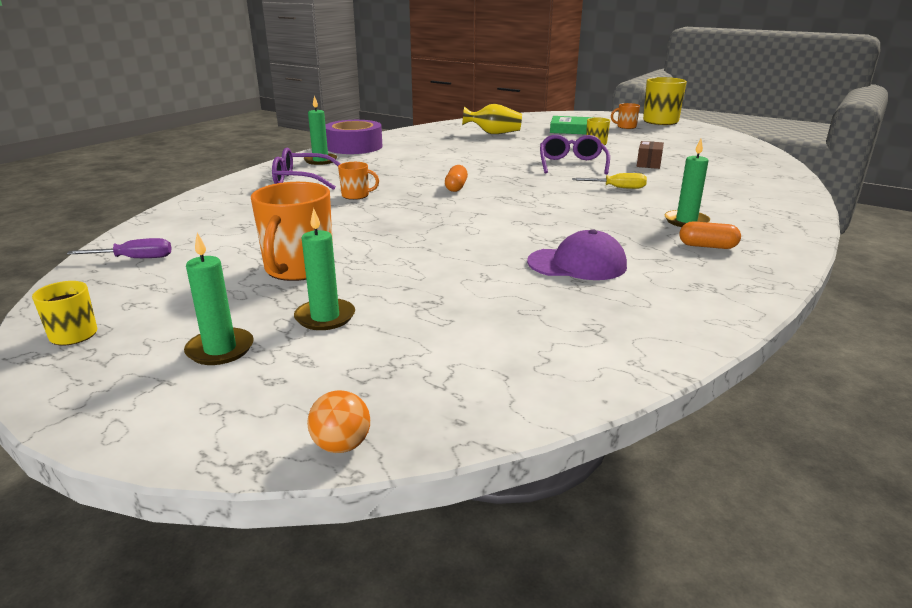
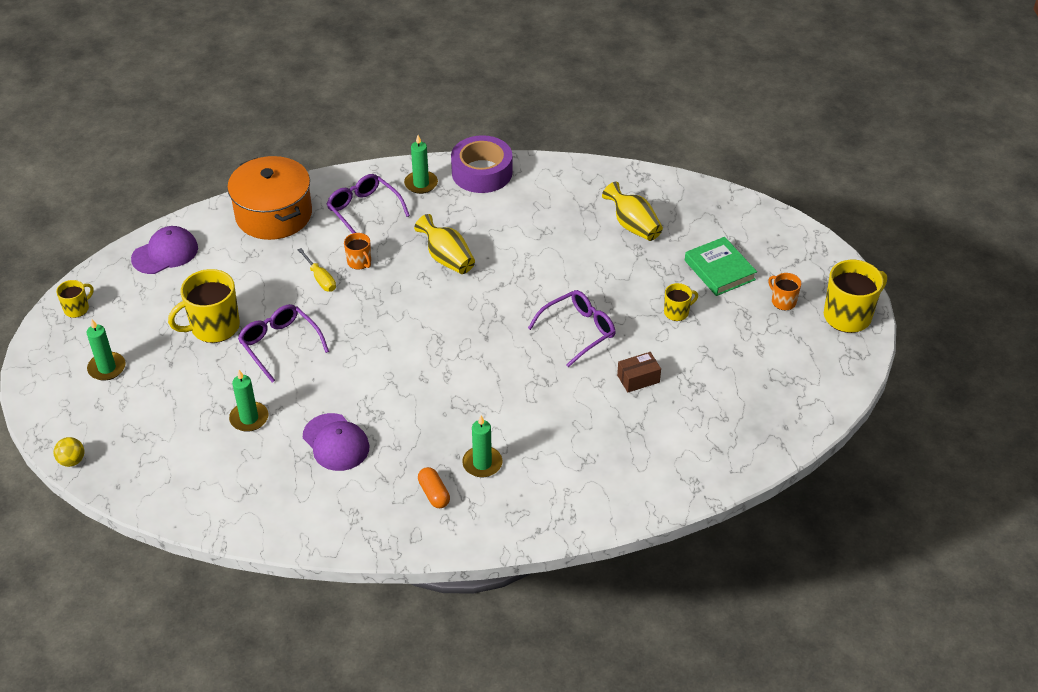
camera: 50 degrees right, 20 degrees up
purple screwdriver [67,238,172,258] -> purple cap [131,226,198,274]
orange mug [251,182,333,281] -> yellow mug [168,269,240,343]
green candle [294,208,355,330] -> green candle moved to [229,370,268,432]
orange ball [307,390,370,453] -> yellow ball [54,437,84,467]
orange capsule [445,165,468,192] -> none
yellow screwdriver [572,173,647,189] -> yellow screwdriver moved to [298,248,336,292]
none -> orange pot [227,156,312,240]
none -> purple glasses [238,304,329,383]
none -> yellow vase [414,214,475,274]

